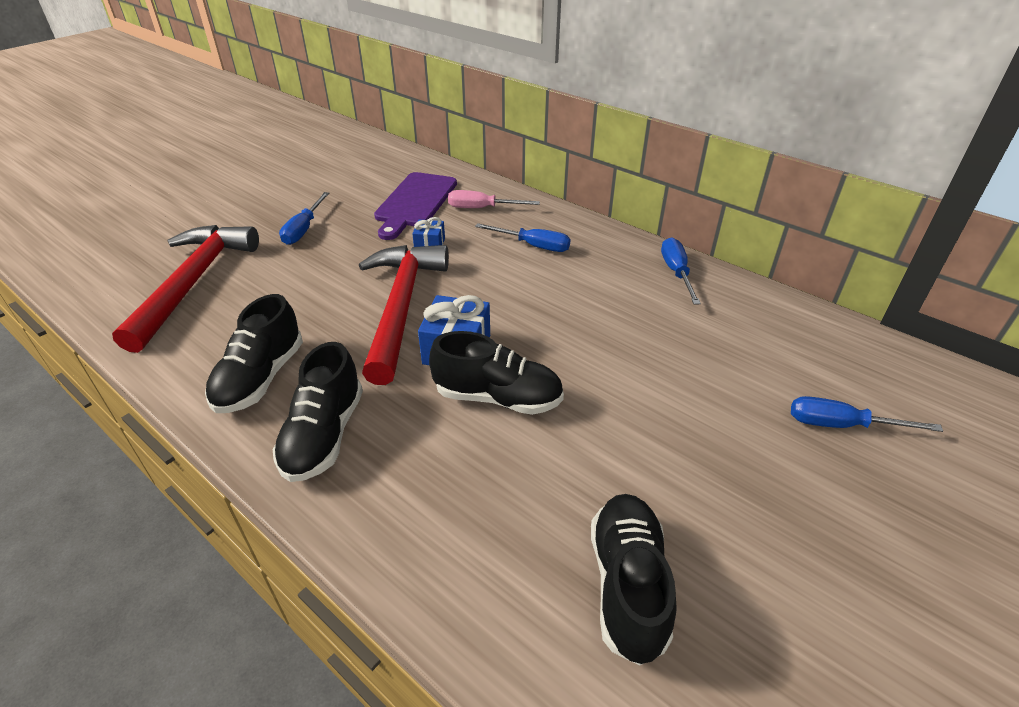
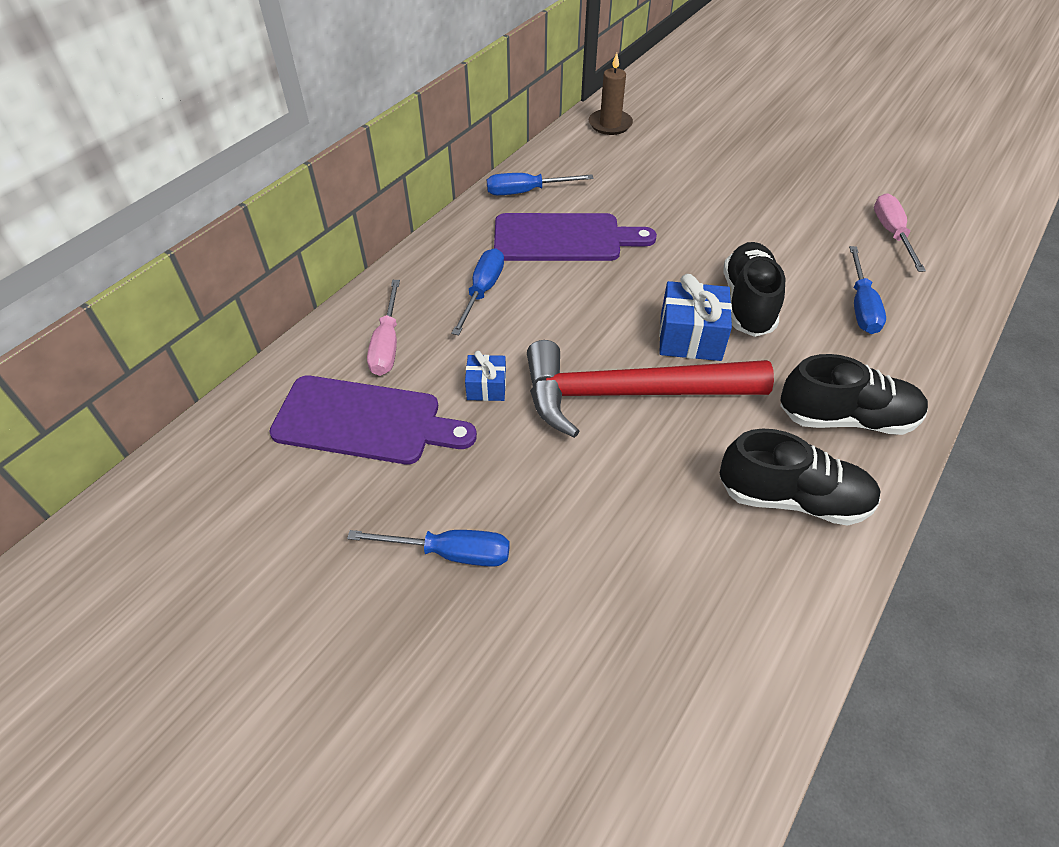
camera: 95 degrees left, 10 degrees up
red hammer [112,225,259,353] -> none
black shoe [591,494,677,665] -> pink screwdriver [874,193,926,272]
blue screwdriver [791,396,943,432] -> blue screwdriver moved to [849,246,886,334]
none -> purple cutting board [494,213,657,261]
none -> brown candle [589,53,633,135]

